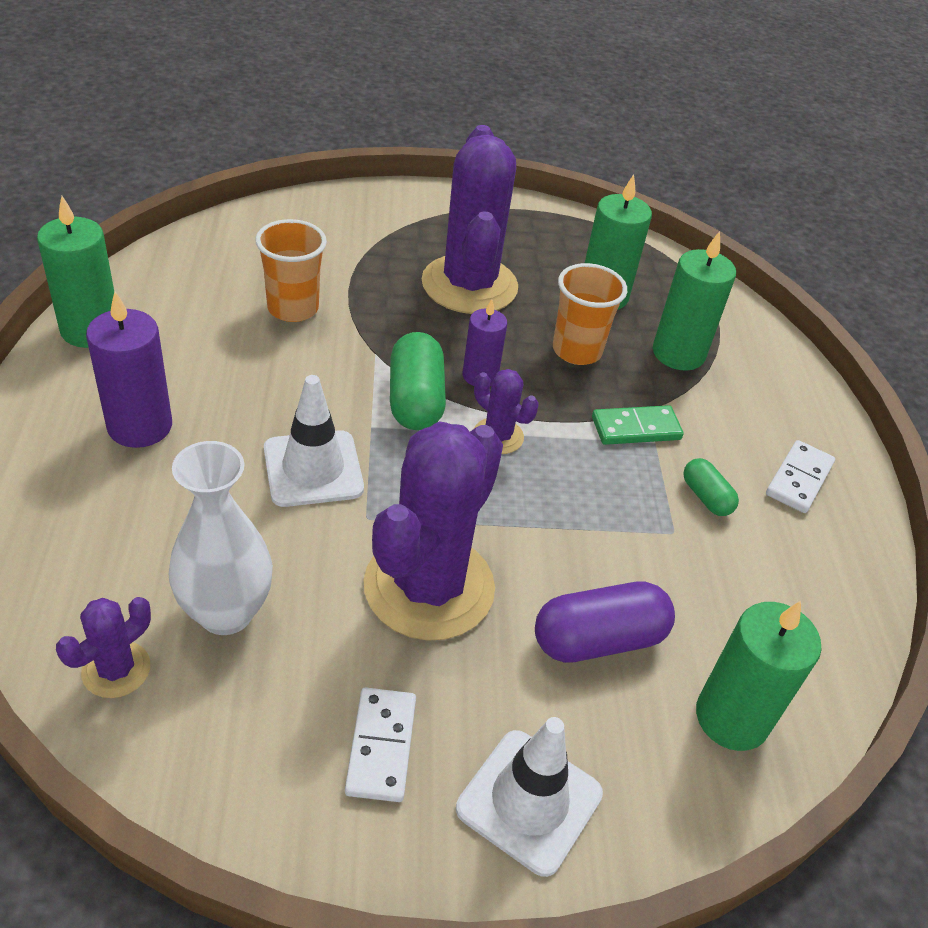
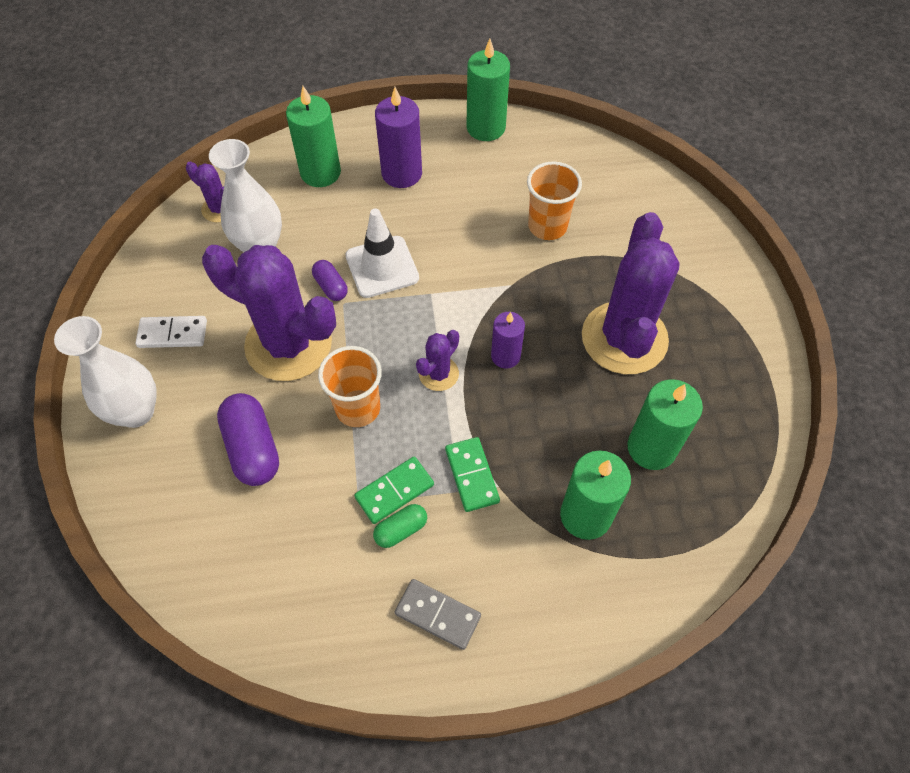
camera: 90 degrees right, 15 degrees up
green capsule [390,332,446,430] -> none
purple cactus [422,125,518,314] -> purple cactus turned 75 degrees counterclockwise [582,212,680,374]
white traffic cone [456,717,603,877] -> white vase [54,316,157,428]
orange cup [553,263,627,365] -> orange cup moved to [318,346,382,427]
green candle [696,601,822,751] -> green candle moved to [286,86,341,187]
white domino [766,440,835,513] -> grey domino [395,579,481,650]
none -> purple capsule [312,260,348,301]
none -> green domino [354,457,434,524]

